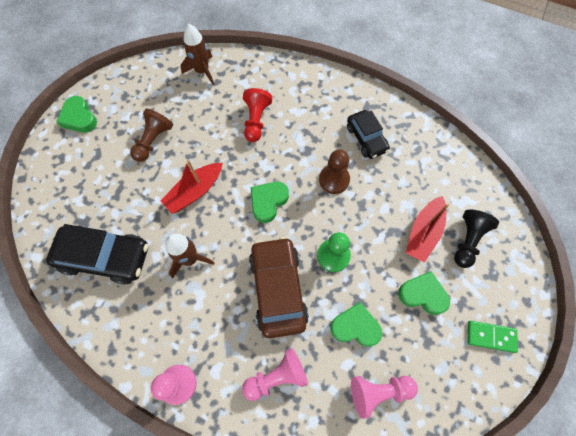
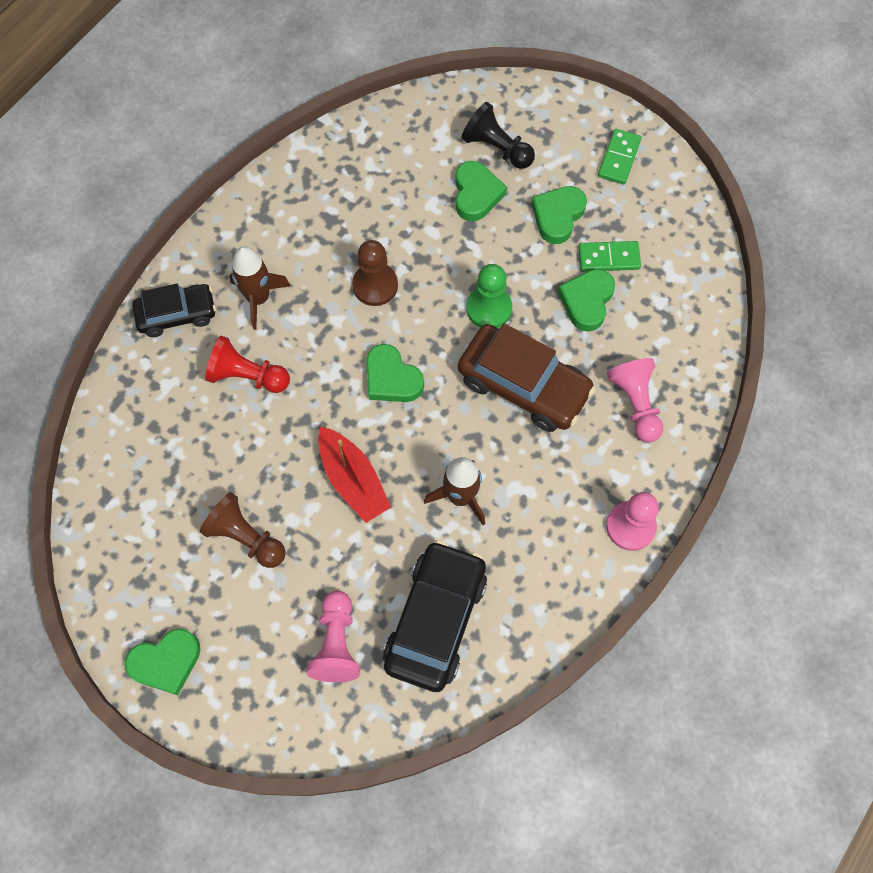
camera: 80 degrees left, 0 degrees up
brown rocket [180,24,214,85] -> brown rocket moved to [229,246,291,330]
brown car [249,237,309,338] -> brown car turned 150 degrees counterclockwise [458,323,595,432]
black car [347,110,390,159] -> black car moved to [132,284,216,337]
pink pawn [351,376,418,419] -> pink pawn moved to [306,591,360,682]
red boat [406,196,450,262] -> green heart [455,161,507,221]
none -> green domino [578,241,641,272]

